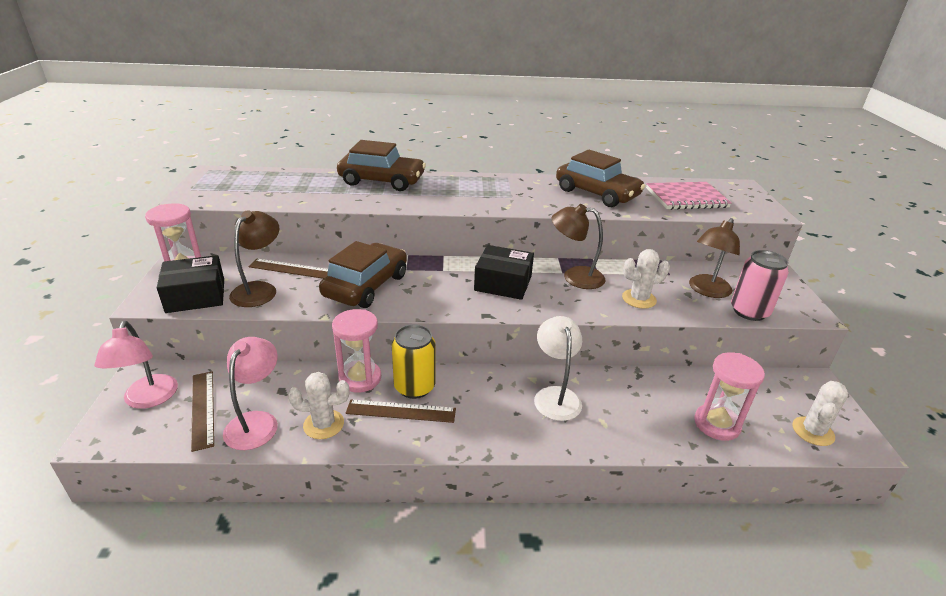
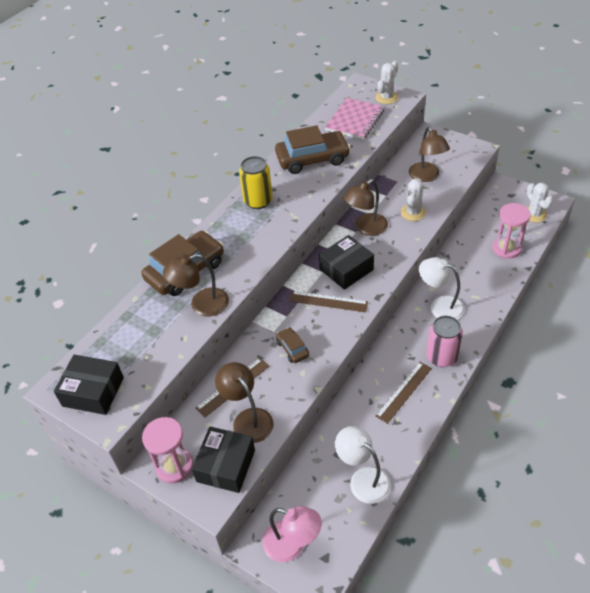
camera: 50 degrees left, 15 degrees up
brown ruler [191,371,214,452] -> brown ruler moved to [289,291,368,312]
pink lamp [223,337,278,450] -> white lamp [335,426,391,504]
white cactus [288,372,349,439] -> white cactus moved to [375,61,398,104]
brown car [319,241,407,308] -> brown car [276,327,309,363], size x0.48
pink hourglass [332,309,381,393] -> none
yellow can [392,324,436,399] -> yellow can moved to [239,156,273,209]
pink can [731,250,789,321] -> pink can moved to [426,316,463,367]
none -> black box [54,355,124,415]
none -> brown lamp [163,254,229,317]

